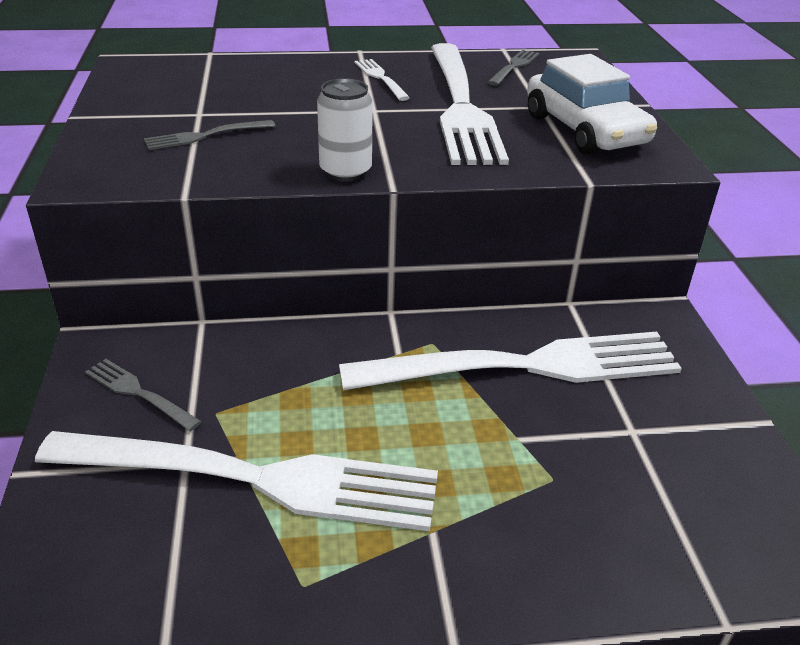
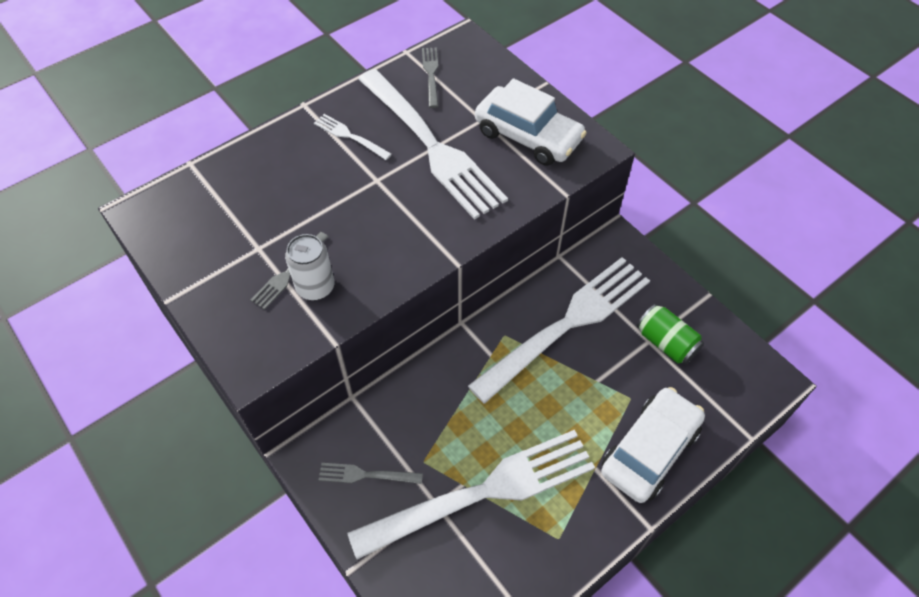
camera: 30 degrees left, 20 degrees up
white can [317,78,373,182] -> white can moved to [285,234,334,300]
none -> white car [601,387,705,503]
none -> green can [637,304,704,365]

